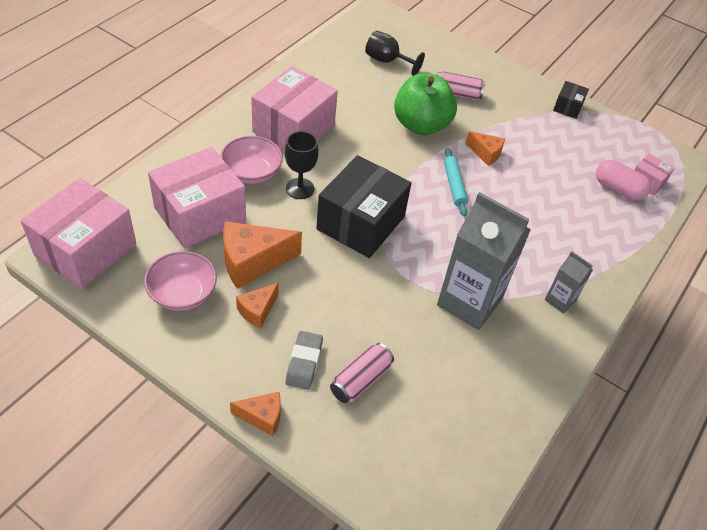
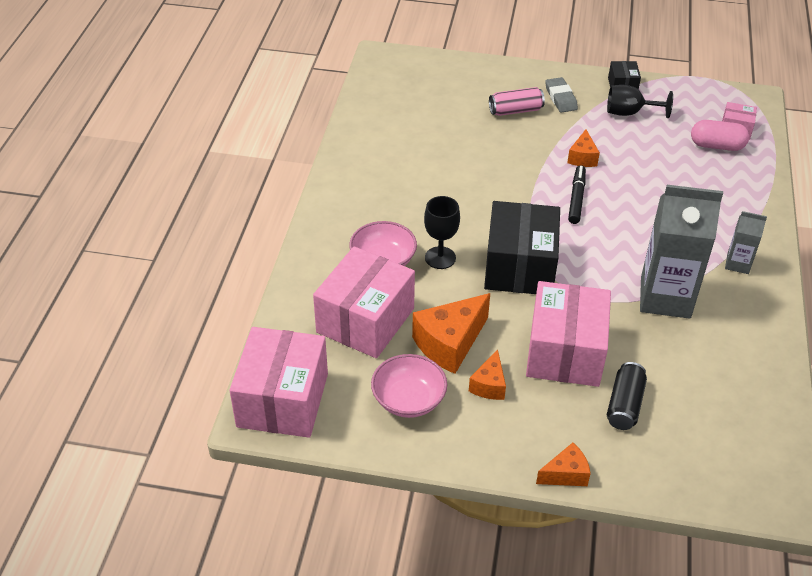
camera: 20 degrees left, 5 degrees down
pink box [251,66,338,150] -> pink box moved to [526,281,611,387]
grey eraser [285,331,323,390] -> grey eraser moved to [545,77,578,113]
pink can [330,343,394,403] -> black can [607,362,647,430]
black goblet [365,31,425,76] -> black goblet moved to [607,85,673,118]
green apple [394,73,457,135] -> none
turquoise rolling pin [444,148,468,217] -> black marker [568,165,586,224]
orange cheese [466,131,505,166] -> orange cheese turned 90 degrees clockwise [567,130,600,167]

